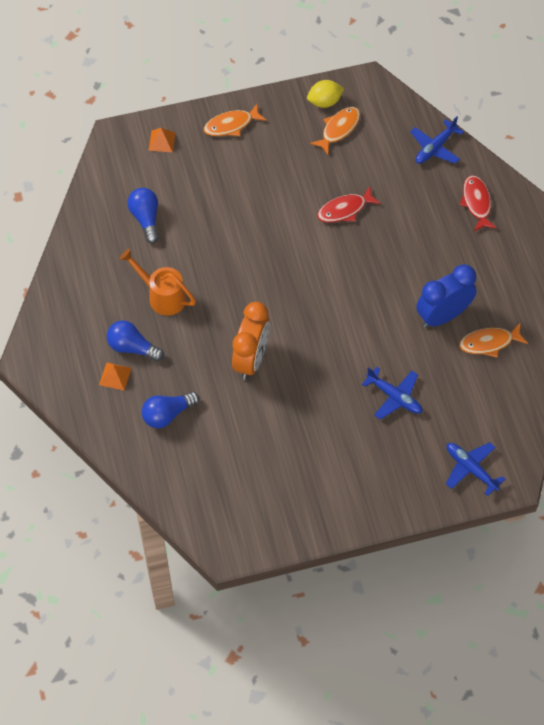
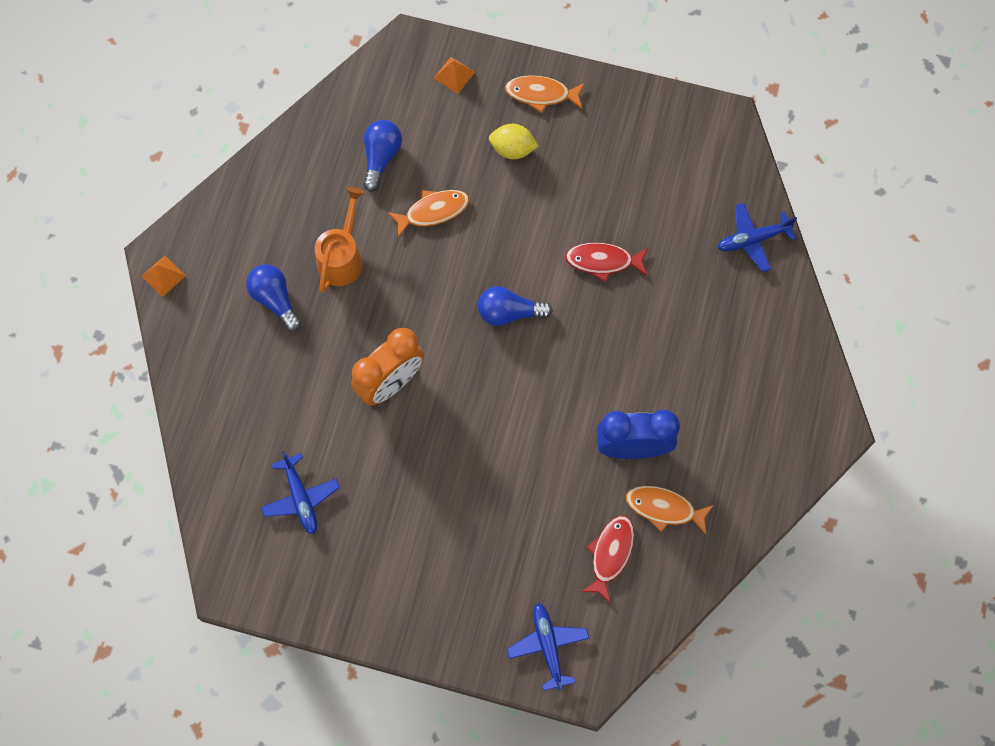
camera: 30 degrees right, 10 degrees up
orange pyramid [99,362,132,390] -> orange pyramid moved to [141,256,186,297]
orange watering can [119,249,196,315] -> orange watering can turned 45 degrees clockwise [315,187,364,293]
blue light bulb [141,392,199,428] -> blue light bulb moved to [478,286,553,326]
yellow lemon [307,80,344,108] -> yellow lemon moved to [489,124,539,159]
orange fish [310,107,360,155] -> orange fish moved to [388,190,469,238]
blue plane [362,367,422,420] -> blue plane moved to [261,451,340,534]
red fish [460,175,497,231] -> red fish moved to [581,516,634,604]

